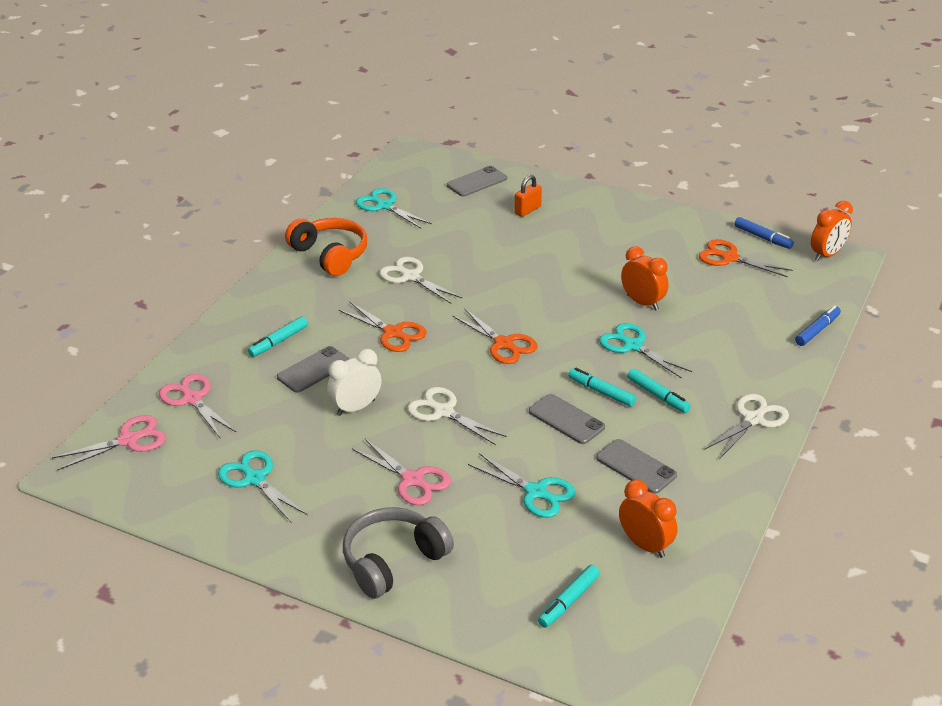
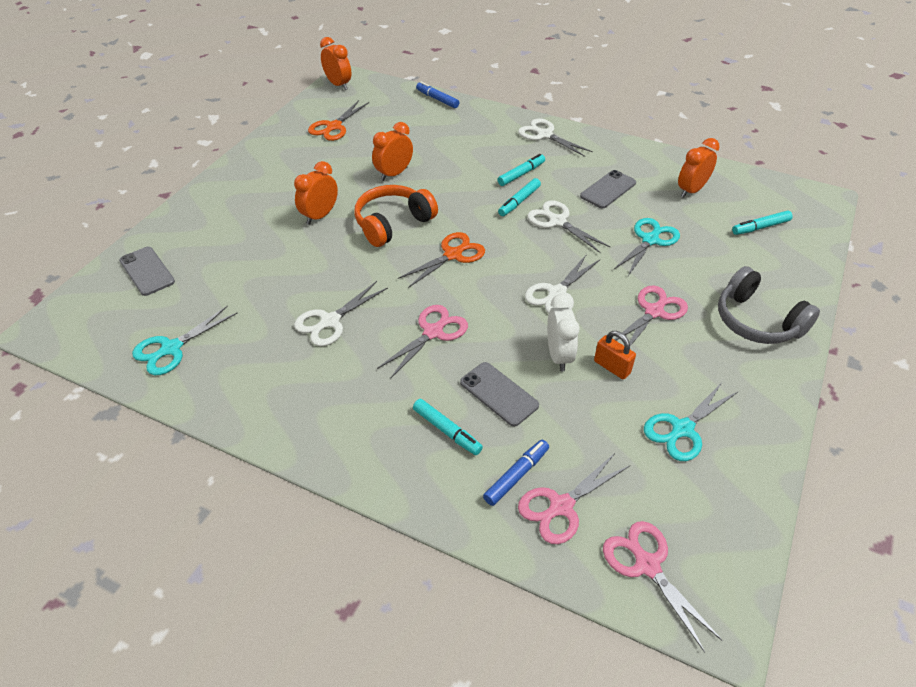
camera: 90 degrees left, 10 degrees up
orange headphones [285,218,367,276] -> orange headphones moved to [354,185,438,247]
white clock [327,349,382,416] -> white clock turned 150 degrees counterclockwise [547,294,580,371]
orange scissors [339,302,427,352] -> pink scissors [377,305,468,379]
orange padlock [514,175,542,217] -> orange padlock moved to [594,331,636,379]
grey phone [529,394,605,444] -> white scissors [527,200,610,253]
turquoise marker [538,565,600,628] -> turquoise marker turned 120 degrees clockwise [732,211,793,235]
turquoise scissors [599,323,692,379] -> none
blue marker [734,217,794,249] -> blue marker moved to [483,440,549,506]
none -> orange clock [294,161,338,225]

